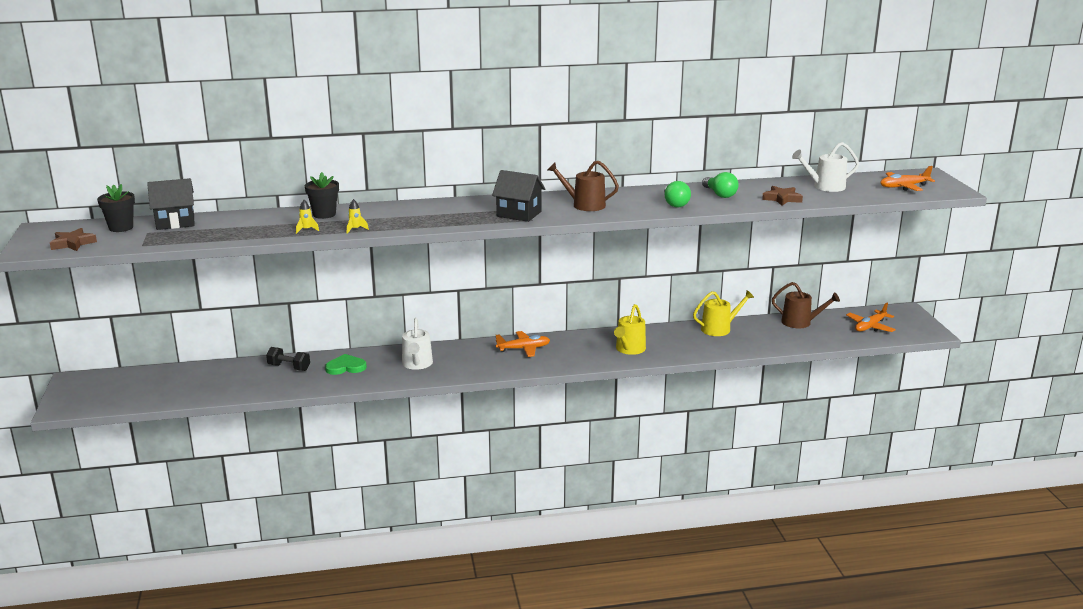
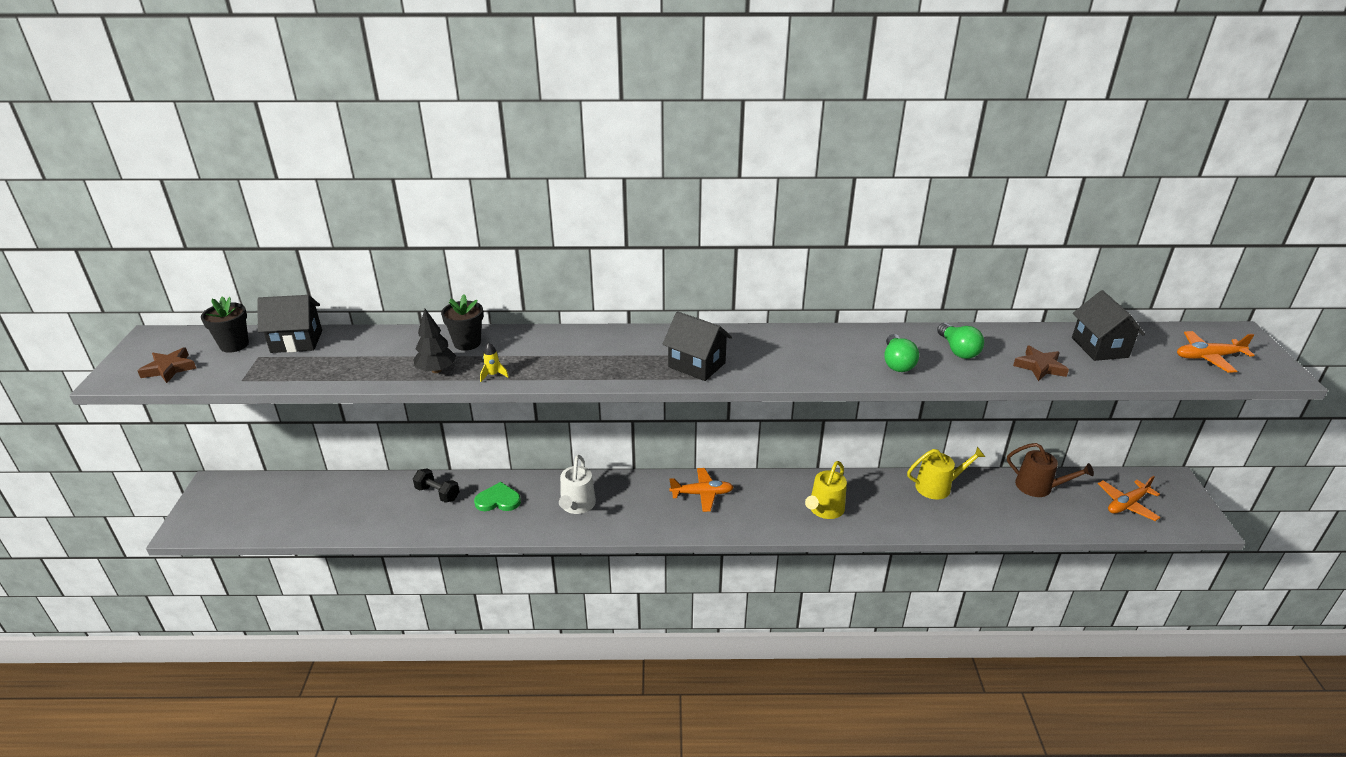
camera: 10 degrees right, 10 degrees up
yellow rocket [296,200,319,234] -> black tree [413,309,456,373]
brown watering can [548,161,619,211] -> none
white watering can [792,142,859,192] -> black house [1072,290,1145,361]

